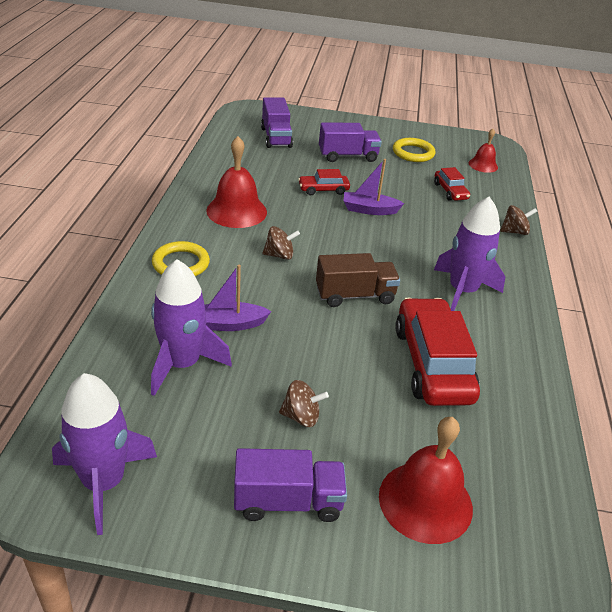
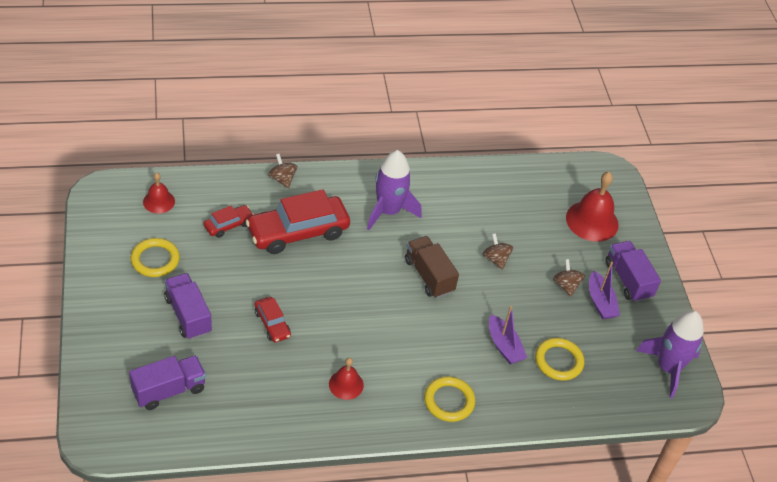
camera: 110 degrees left, 10 degrees up
purple rocket [151,259,232,396] -> yellow ring [535,338,584,381]
red bell [206,136,267,228] -> red bell [329,358,364,400], size x0.57
brown spinning top [262,226,300,260] -> brown spinning top moved to [482,233,513,270]
purple boat [344,159,404,215] -> purple boat moved to [589,262,620,319]
red car [395,298,480,406] -> red car moved to [245,189,350,254]

